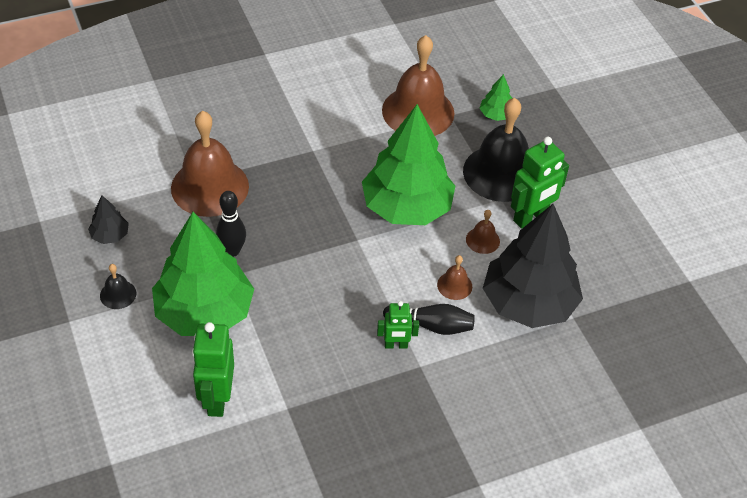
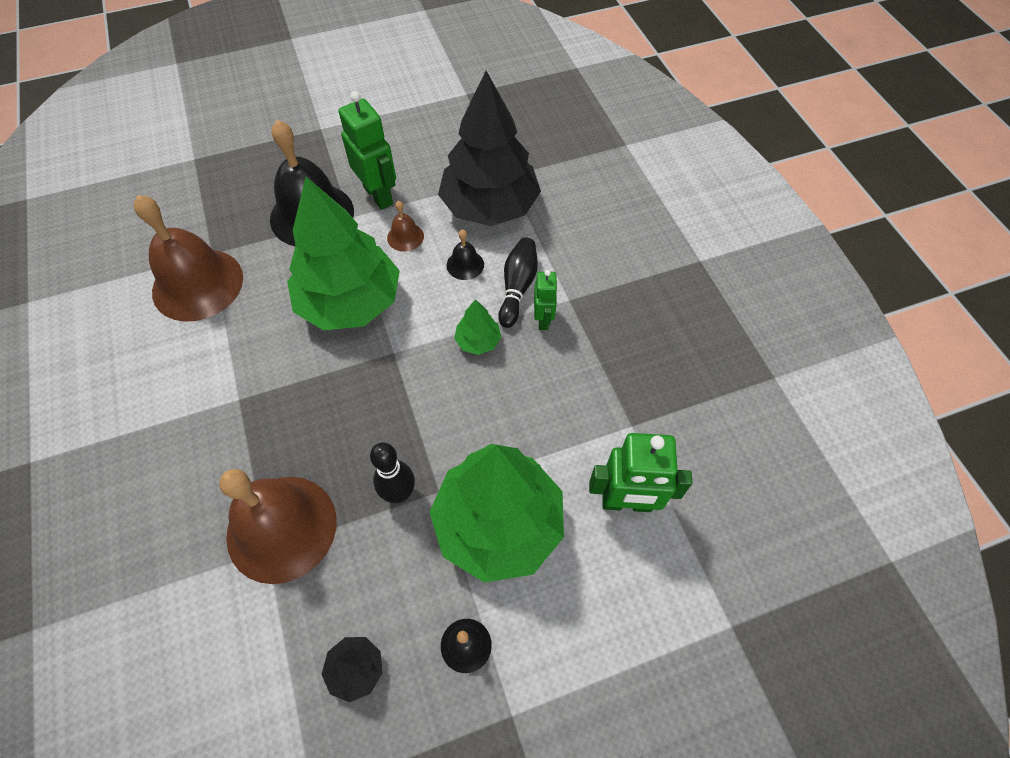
camera: 85 degrees left, 10 degrees up
brown bell [437,255,472,300] -> black bell [446,229,484,280]
green tree [480,74,512,121] -> green tree moved to [454,299,501,355]

